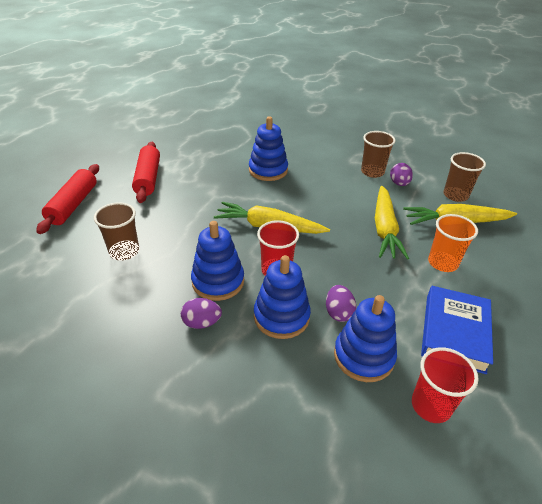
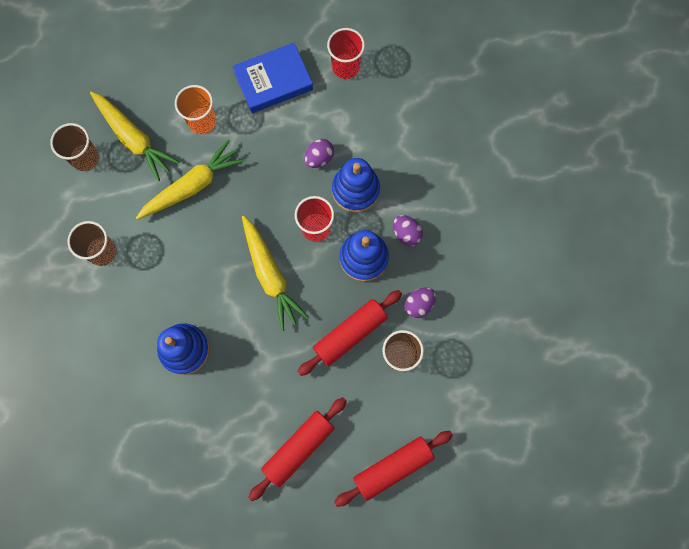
camera: 130 degrees left, 35 degrees up
blue stacking toy [334,295,397,382] -> none
purple egg [390,163,413,186] -> purple egg moved to [405,287,436,318]
none -> red rolling pin [298,290,402,376]

